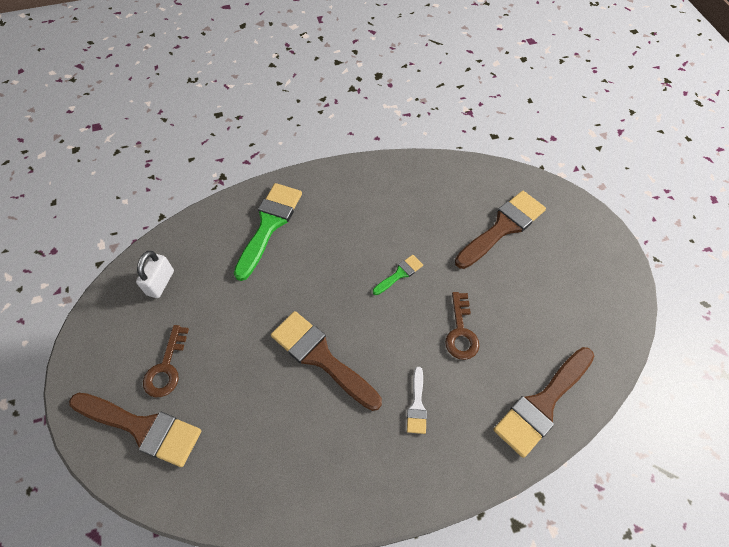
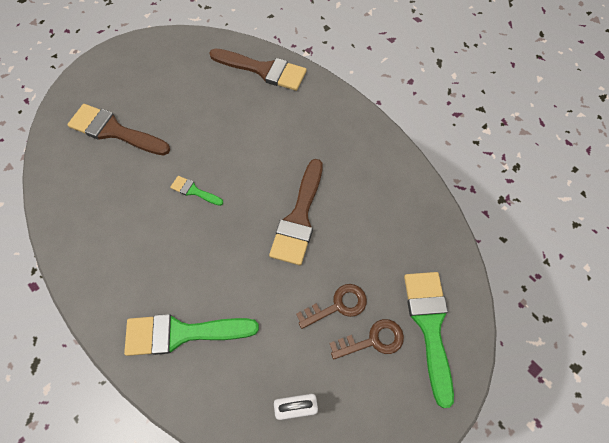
camera: 115 degrees left, 5 degrees up
brown brush [69,393,201,467] -> green brush [404,272,454,408]
white brush [407,367,427,434] -> none
brown key [445,292,480,360] -> brown key moved to [296,284,367,329]

